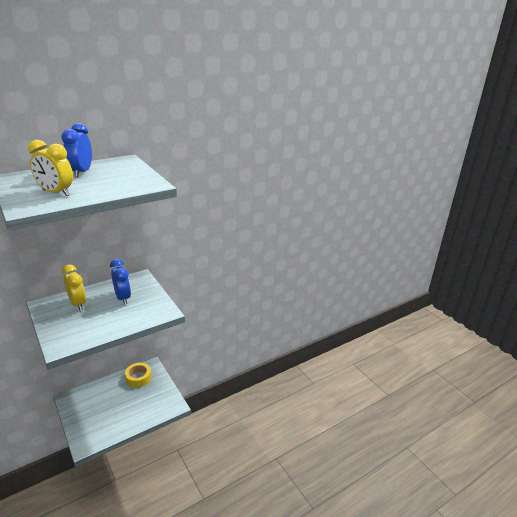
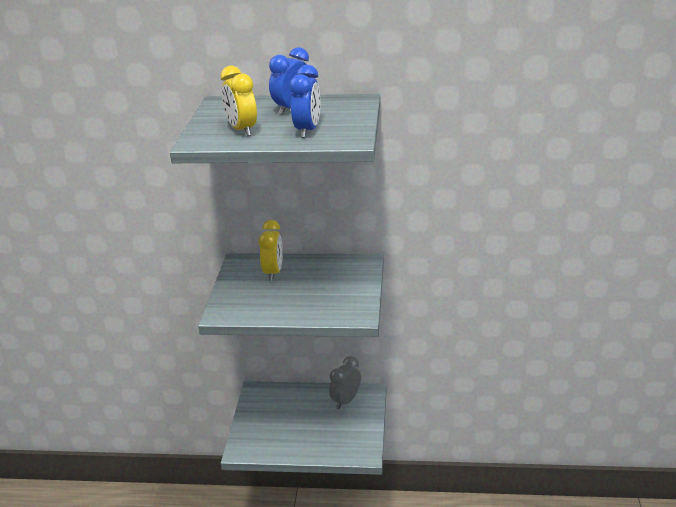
camera: 40 degrees right, 0 degrees up
blue clock [110,259,131,305] -> blue clock moved to [290,65,321,138]
yellow tape [125,363,152,388] -> grey clock [329,356,361,409]

